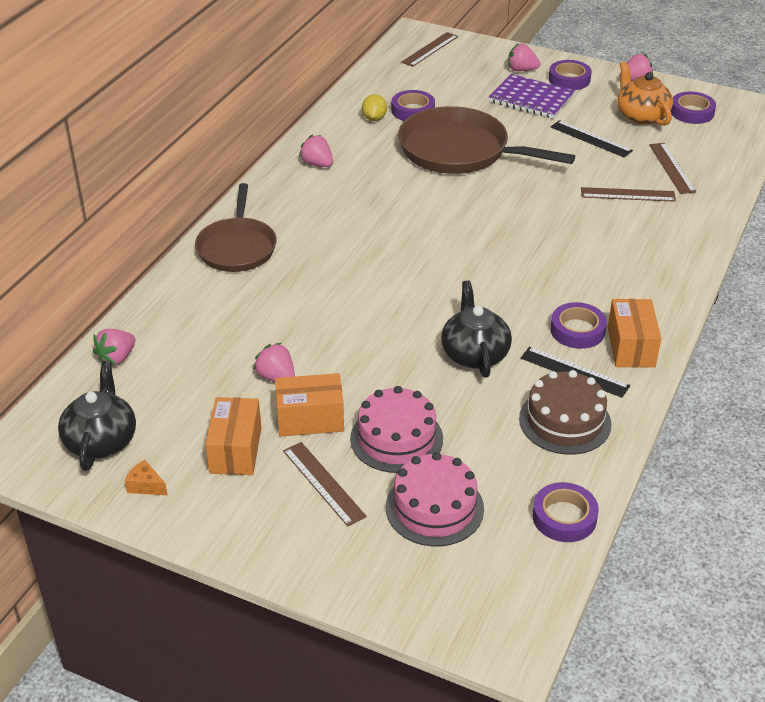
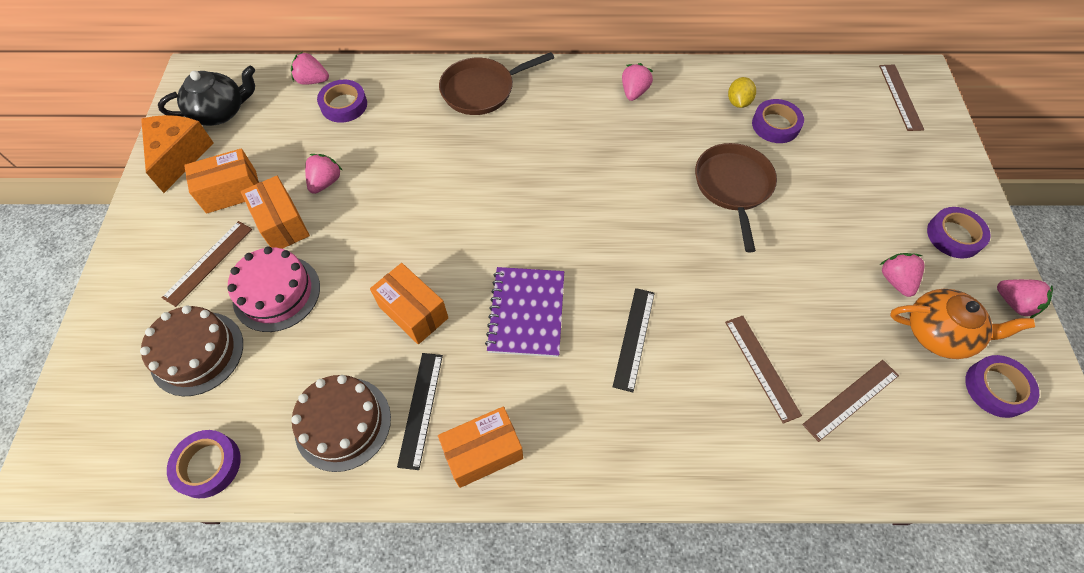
camera: 65 degrees right, 20 degrees up
orange cheese [125,460,167,495] -> orange cheese [141,115,213,193], size x2.24
yellow lemon [362,94,387,121] -> yellow lemon turned 60 degrees counterclockwise [728,77,756,108]
pink cake [386,452,484,546] -> brown cake [140,305,243,396]
brown pan [398,106,575,174] -> brown pan [695,143,777,252], size x0.67
brown ruler [401,32,458,67] -> brown ruler turned 75 degrees clockwise [879,64,924,131]
black teapot [441,281,512,378] -> orange box [370,263,448,345]
purple notebook [489,74,575,119] -> purple notebook moved to [485,267,564,357]
pink strawberry [508,43,540,71] -> pink strawberry moved to [880,253,924,297]
purple tape [550,302,607,349] -> purple tape moved to [317,80,367,123]
black ruler [551,120,633,158] -> black ruler moved to [613,288,655,392]
orange teapot [617,61,673,126] -> orange teapot turned 60 degrees clockwise [890,289,1035,359]

